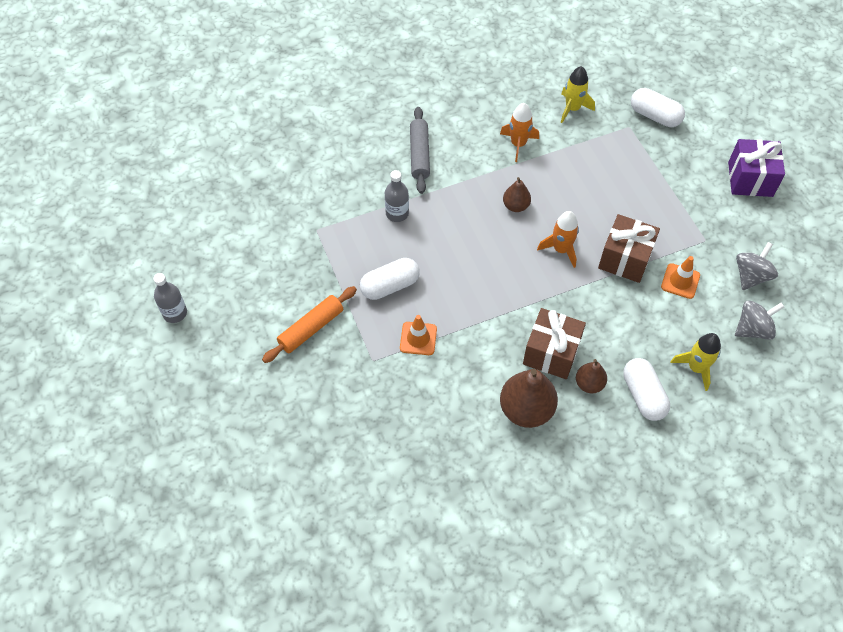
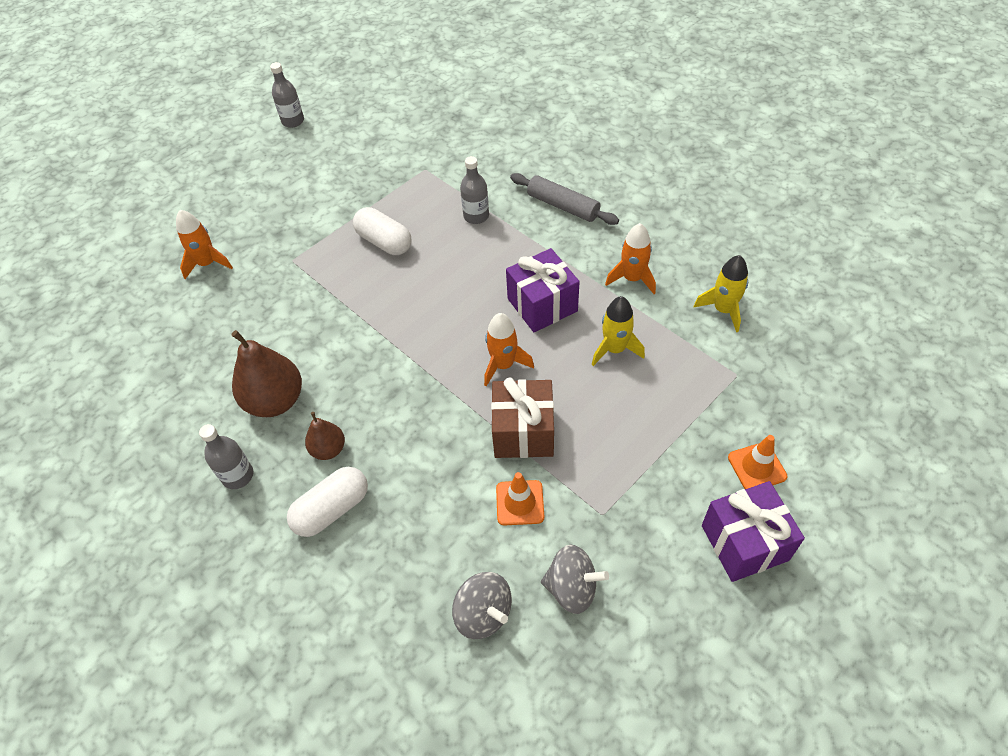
camera: 70 degrees right, 5 degrees down
orange rolling pin [262,286,357,363] -> none
orange traffic cone [400,315,437,355] -> orange traffic cone moved to [728,435,787,489]
grey rolling pin [410,107,430,194] -> grey rolling pin turned 60 degrees clockwise [510,173,619,225]
brown pear [503,177,531,212] -> purple gift [506,248,580,332]
brown gift [523,308,586,379] -> none
white capsule [631,88,685,127] -> none
yellow rocket [670,333,721,391] -> yellow rocket moved to [592,296,645,366]
none -> orange rocket [176,210,233,279]
none -> grey bottle [199,424,253,489]

